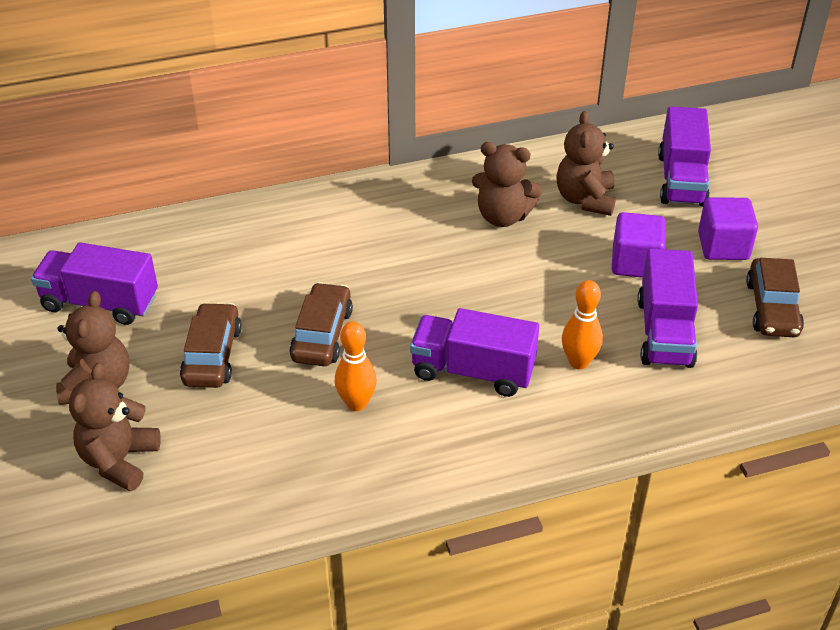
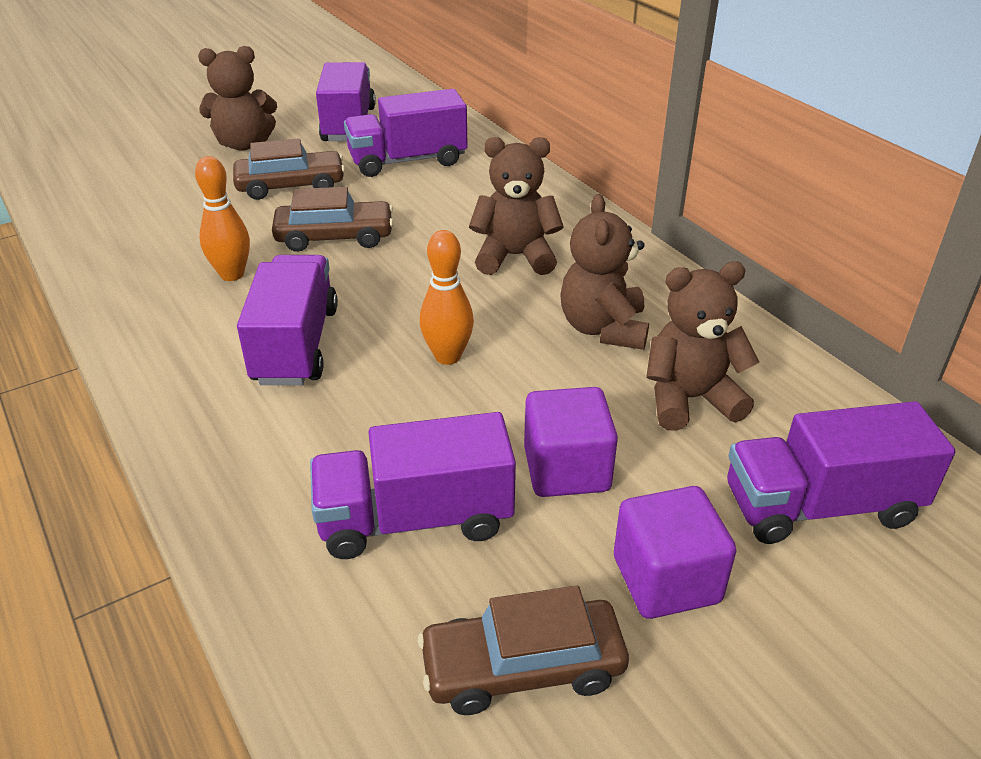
camera: 75 degrees right, 5 degrees down
brown teddy bear [69,363,161,491] -> brown teddy bear moved to [469,137,564,275]
orange bowling pin [562,280,603,369] -> orange bowling pin moved to [420,230,474,365]
none -> purple truck [344,89,468,177]

